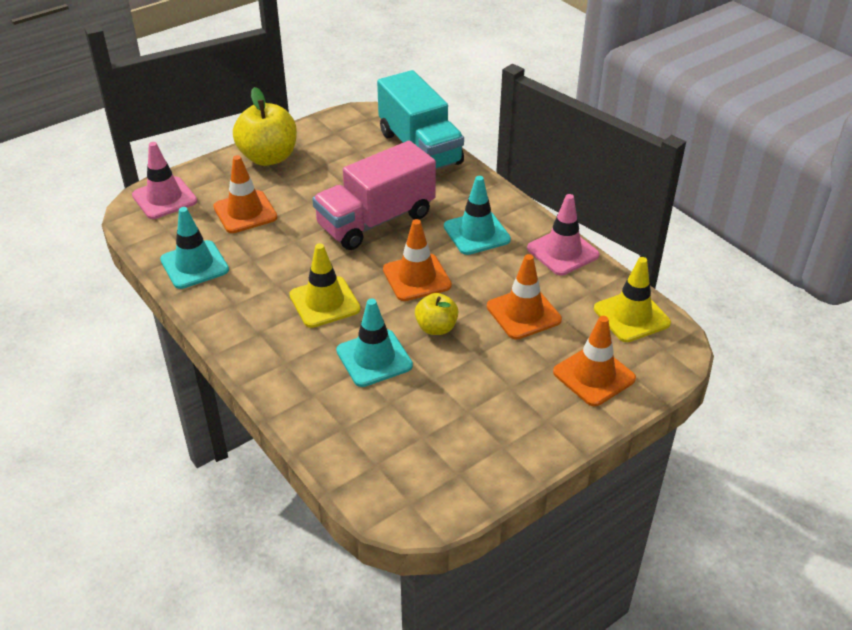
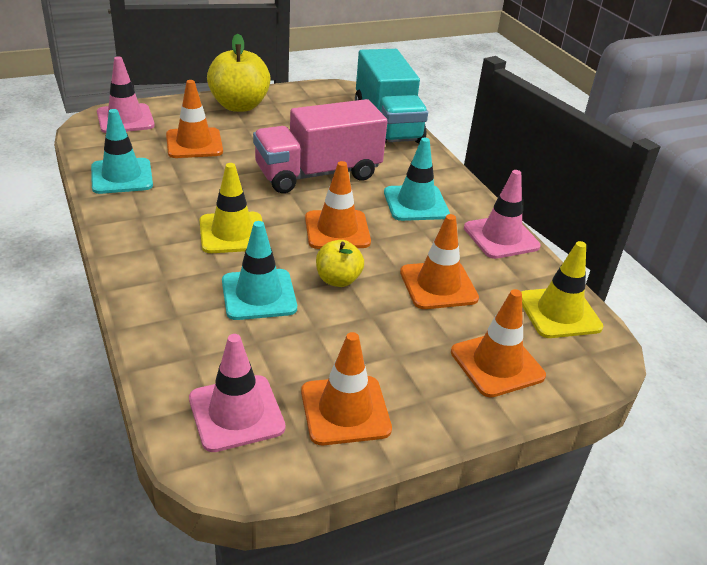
camera: 10 degrees right, 5 degrees down
none -> pink traffic cone [189,334,285,452]
none -> orange traffic cone [301,332,392,445]

